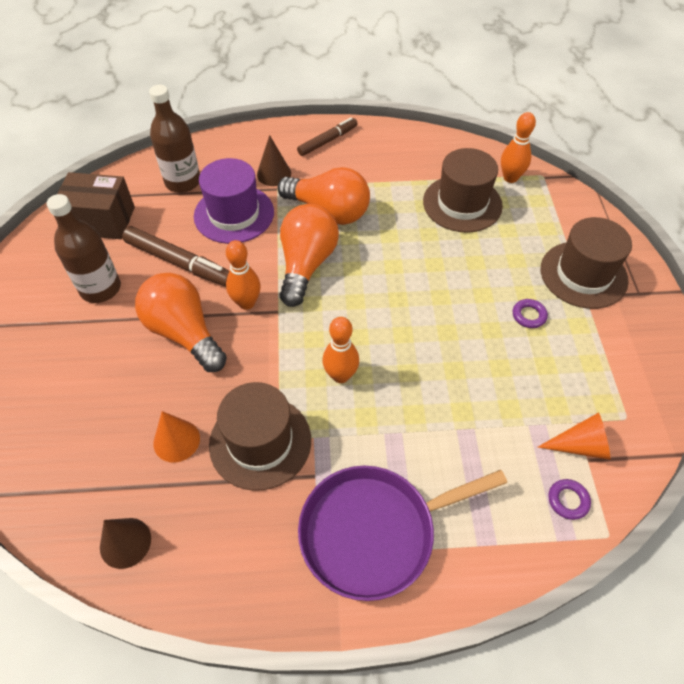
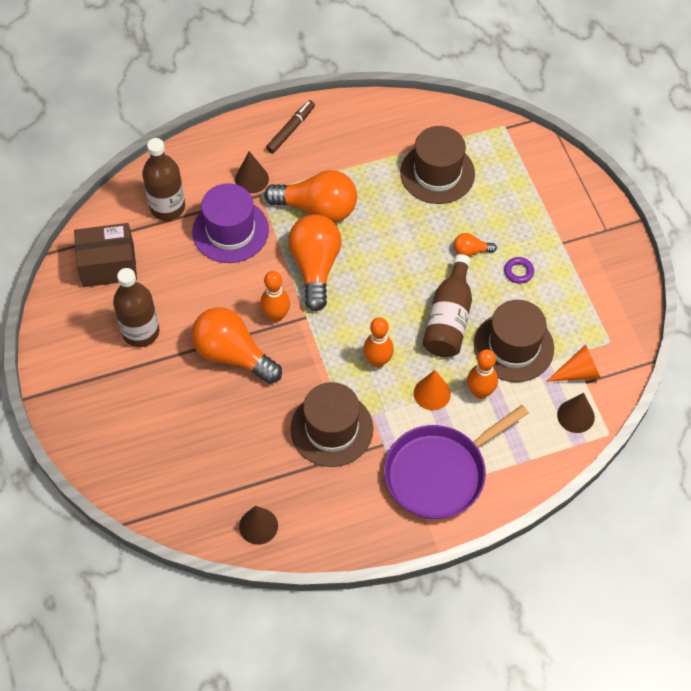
camera: 15 degrees left, 5 degrees up
brown marker [122,226,229,287] -> none
orange cone [153,411,200,462] -> orange cone moved to [414,370,451,410]
orange bowling pin [501,112,536,183] -> orange bowling pin moved to [467,349,498,399]
brown hat [541,217,632,309] -> brown hat moved to [474,300,554,382]
purple ring [549,479,591,520] -> brown cone [557,393,595,433]
none -> brown bottle [423,254,472,358]
none -> orange light bulb [454,233,497,257]

